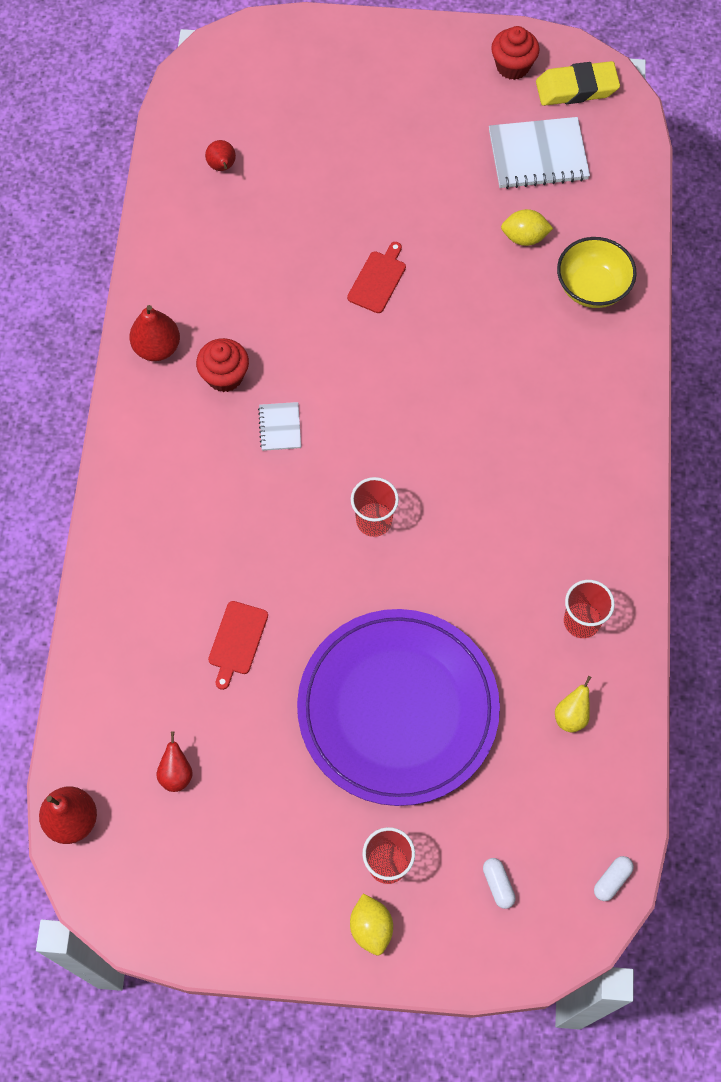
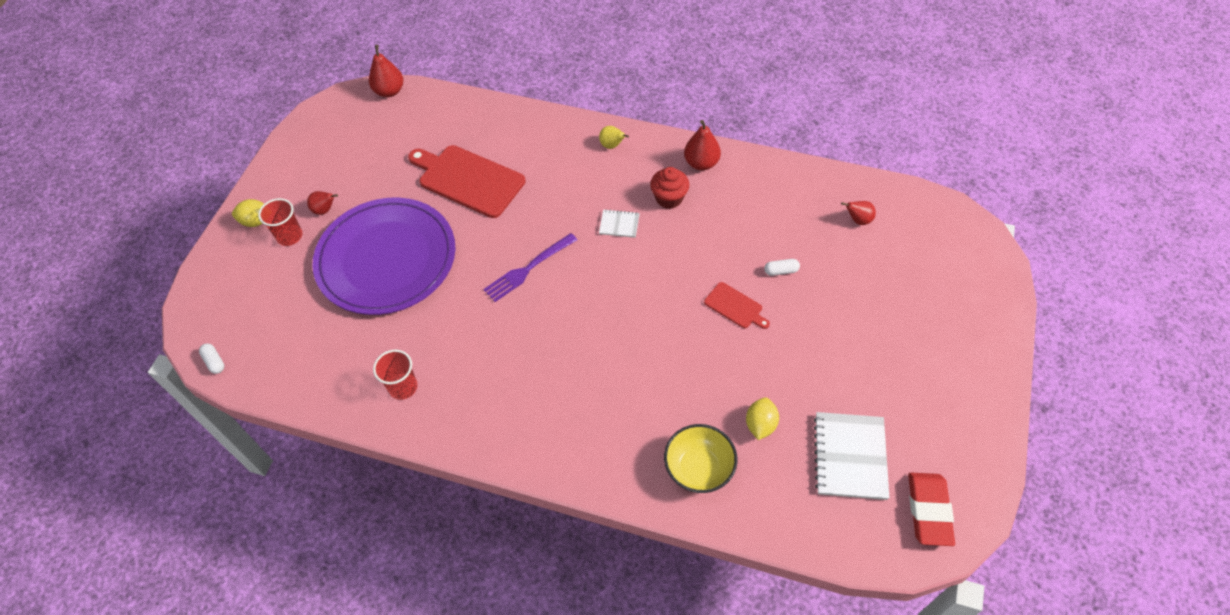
camera: 105 degrees right, 10 degrees down
red pear [157,731,193,792] -> red pear moved to [307,191,338,215]
red cutting board [208,601,268,690] -> red cutting board [408,145,525,218], size x2.03
red cup [351,477,399,537] -> purple fork [483,233,577,302]
white capsule [483,858,516,909] -> white capsule moved to [764,259,800,276]
red cupcake [491,26,540,80] -> none
yellow eraser [536,61,620,106] -> red eraser [908,473,955,546]
yellow pear [555,676,592,733] -> yellow pear moved to [599,126,629,149]

